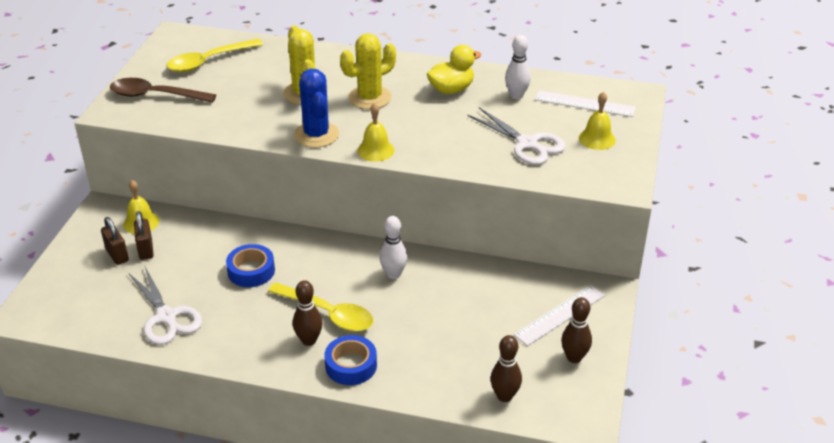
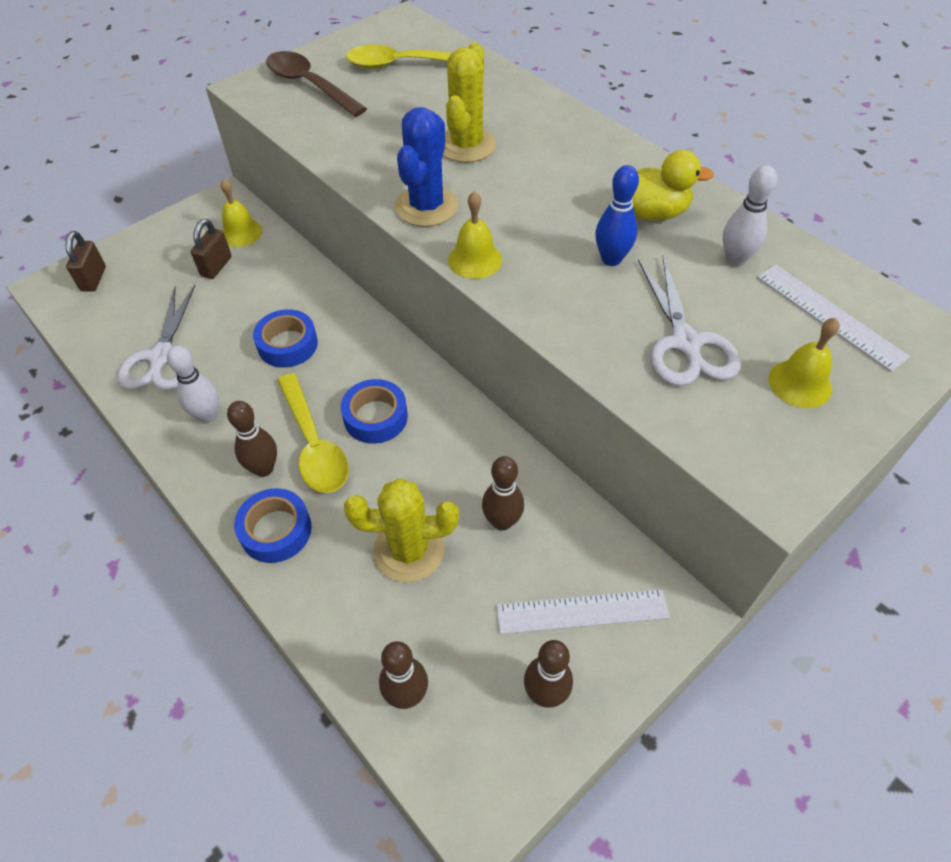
camera: 35 degrees right, 15 degrees up
brown padlock [101,217,129,265] -> brown padlock moved to [65,231,106,291]
yellow cactus [340,33,396,109] -> yellow cactus moved to [344,478,459,582]
white bowling pin [380,216,407,279] -> white bowling pin moved to [167,345,219,423]
none -> blue tape [341,379,408,444]
none -> brown bowling pin [482,456,524,531]
none -> blue bowling pin [595,165,639,266]

